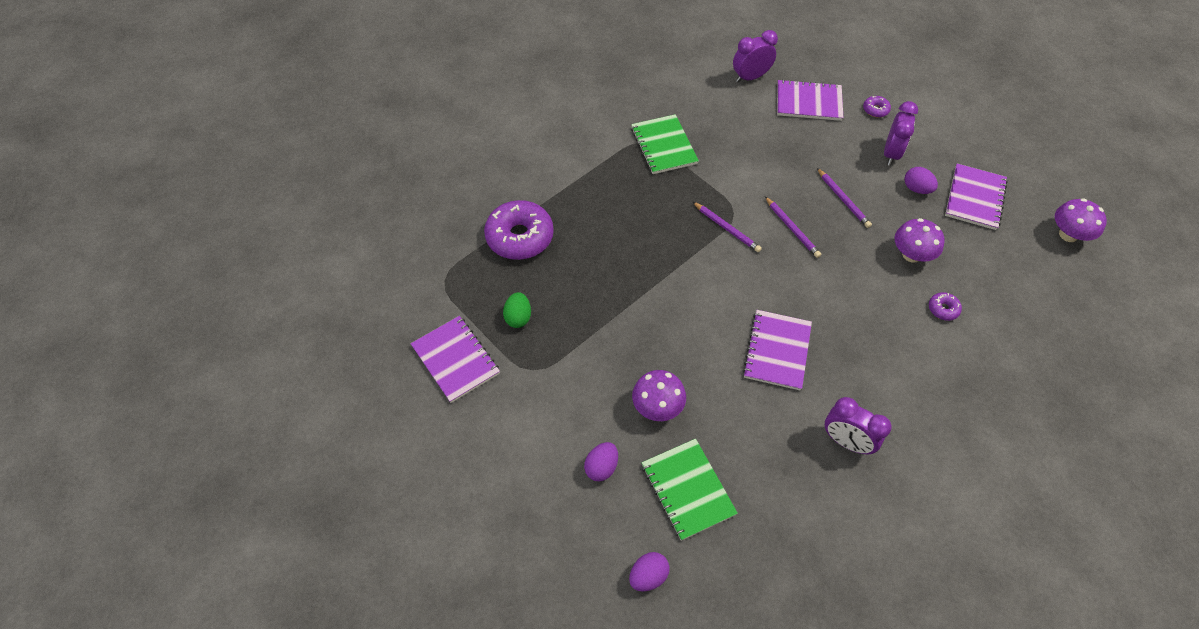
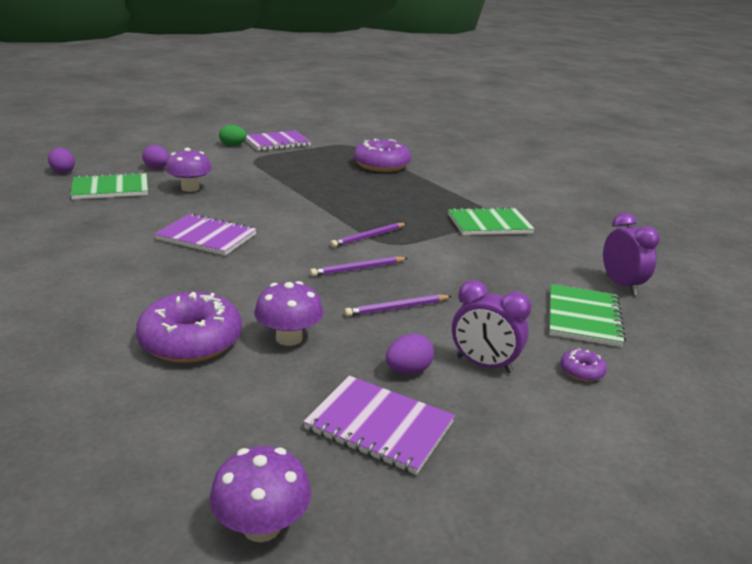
camera: 95 degrees right, 30 degrees down
green egg [503,292,531,328] -> green egg moved to [219,125,247,146]
purple notebook [777,79,843,121] -> green notebook [549,284,626,347]
purple clock [825,397,892,454] -> none
purple donut [929,292,962,321] -> purple donut [136,292,242,363], size x2.29

